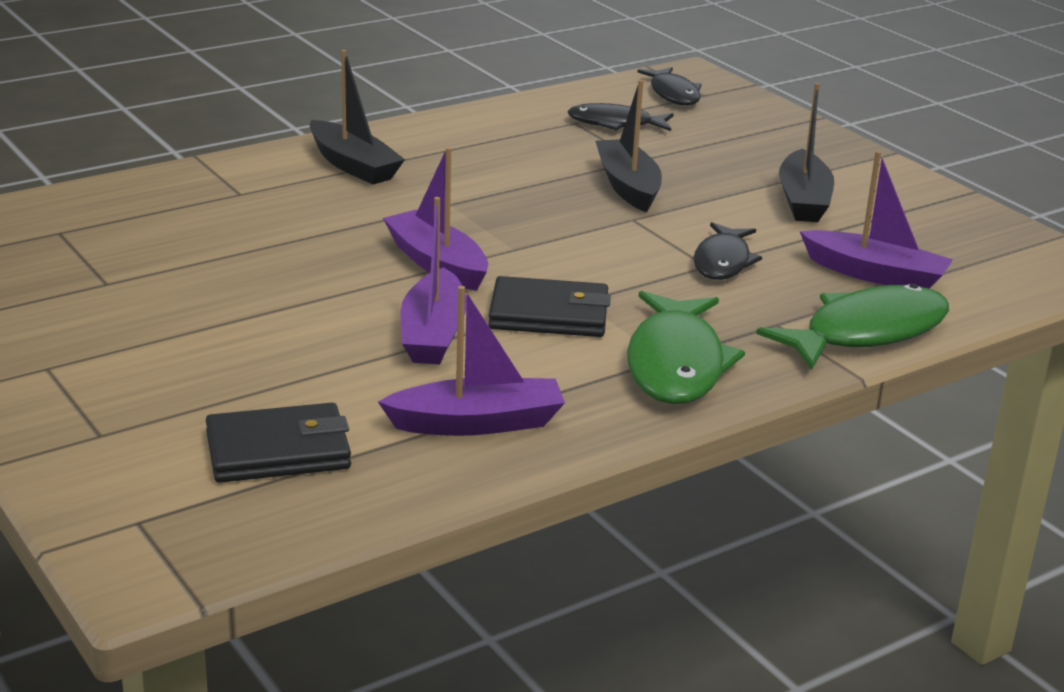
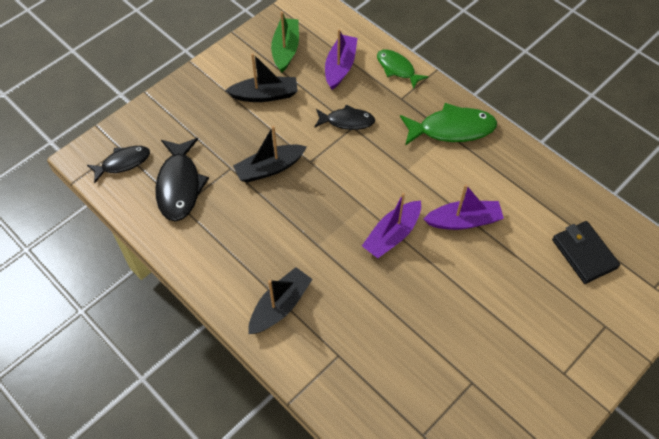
camera: 100 degrees left, 30 degrees up
purple boat [378,286,565,436] -> none
black wallet [488,276,611,337] -> none
black fish [567,103,674,131] -> black fish [155,138,209,221], size x1.57
green fish [756,283,949,370] -> green fish [377,50,428,89], size x0.64
none -> green boat [271,11,299,73]

